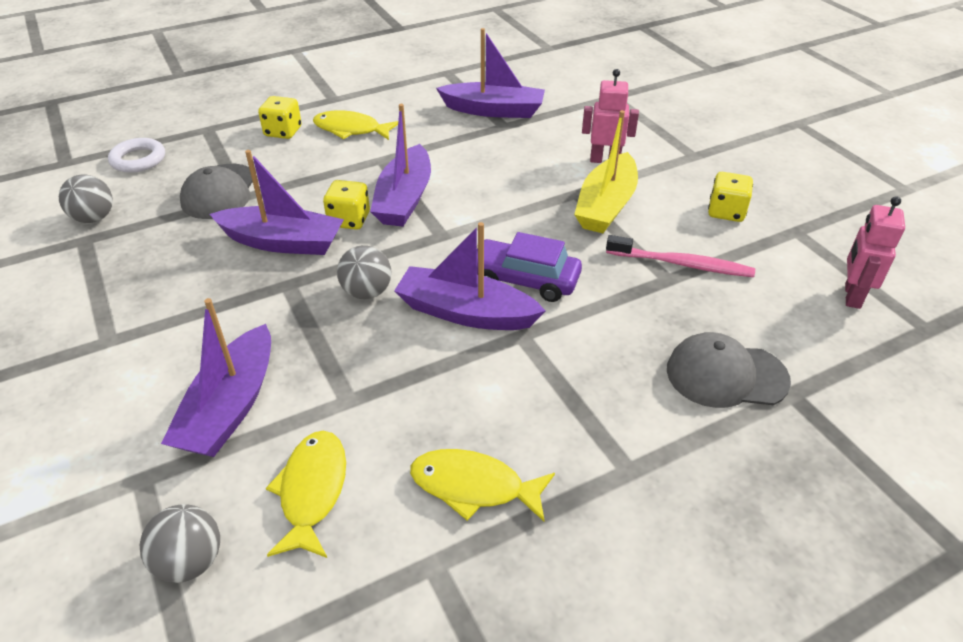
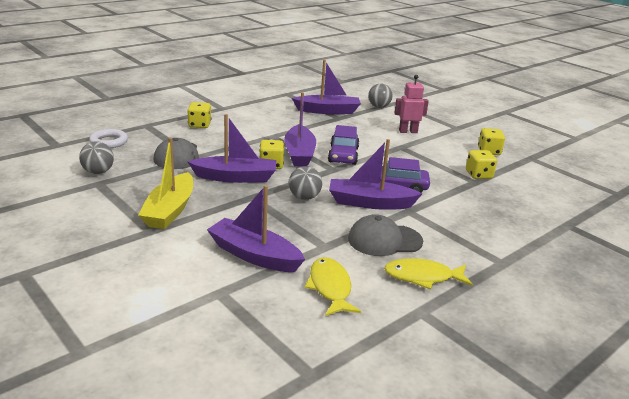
camera: 15 degrees left, 15 degrees down
grey ball [140,504,220,583] -> grey ball moved to [368,84,393,108]
purple boat [161,298,271,457] -> purple boat turned 120 degrees clockwise [207,185,305,272]
yellow fish [313,110,398,140] -> none
yellow boat [574,110,638,233] -> yellow boat moved to [138,137,193,229]
pink toothbrush [606,235,755,277] -> yellow dice [466,150,497,179]
grey cap [667,332,791,408] -> grey cap moved to [348,214,423,256]
pink robot [845,196,905,309] -> none
none -> purple car [328,125,359,165]

